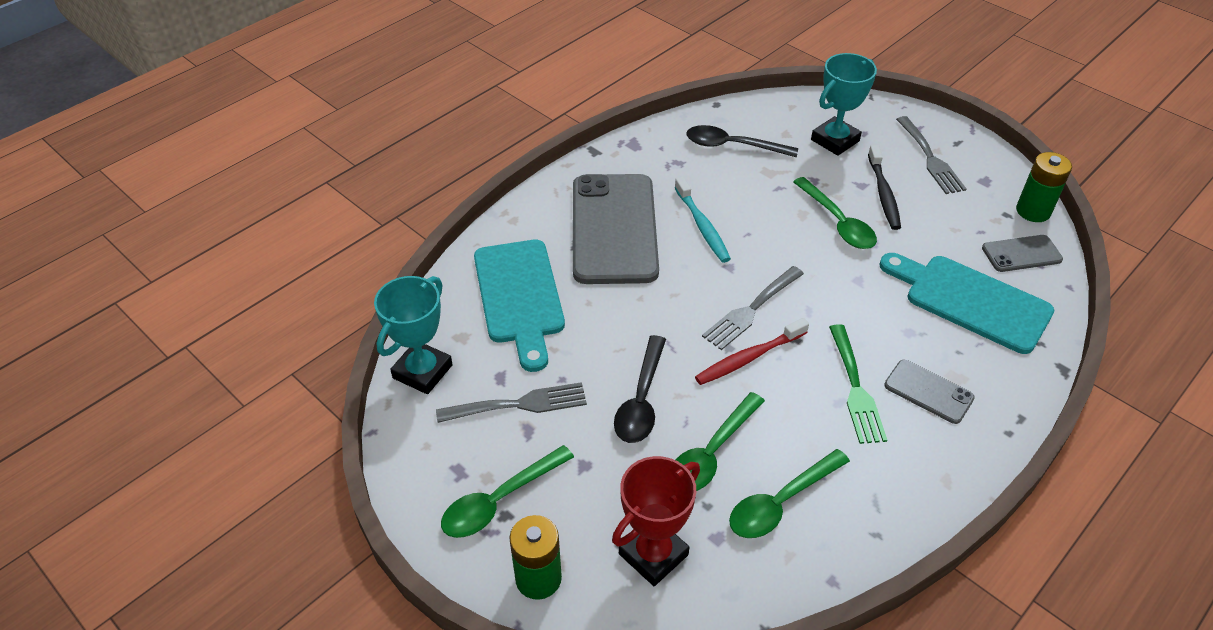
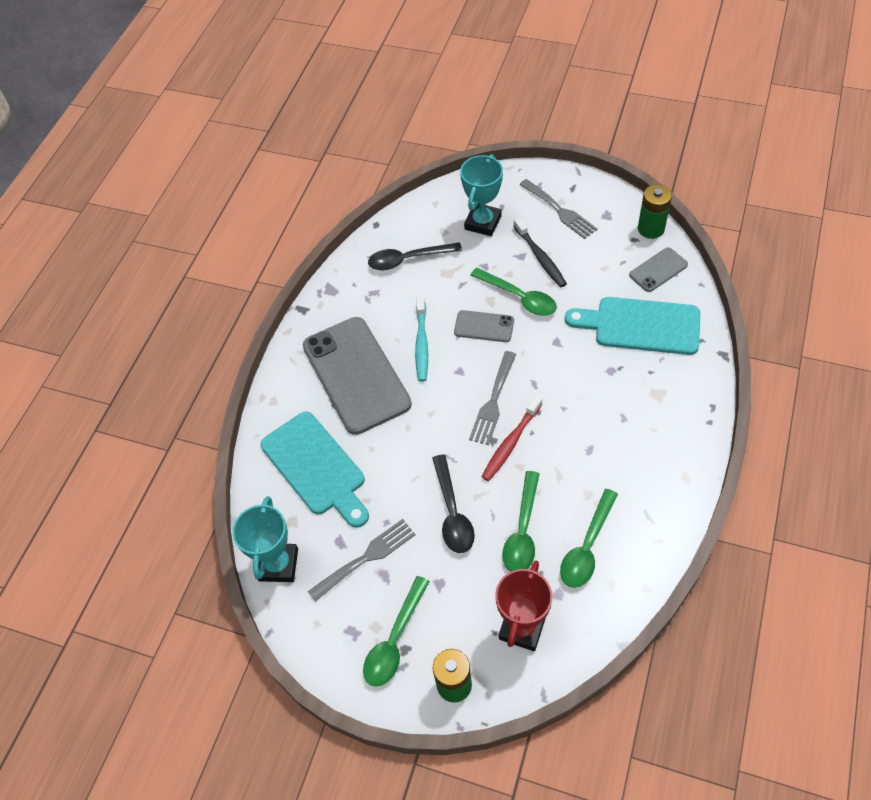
camera: 20 degrees left, 10 degrees up
turquoise toothbrush [674,177,731,263] -> turquoise toothbrush turned 45 degrees clockwise [415,296,428,382]
green fork [829,324,887,444] -> none
grey phone [884,360,975,424] -> grey phone moved to [454,310,514,342]

